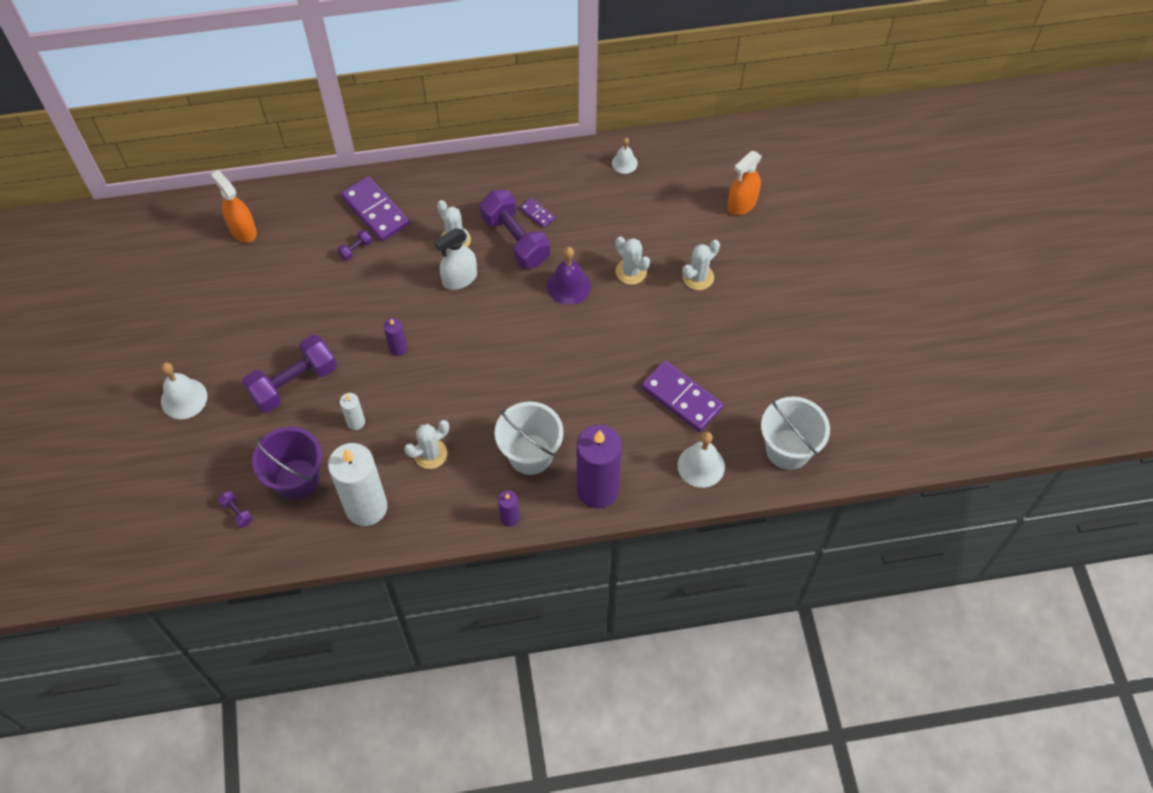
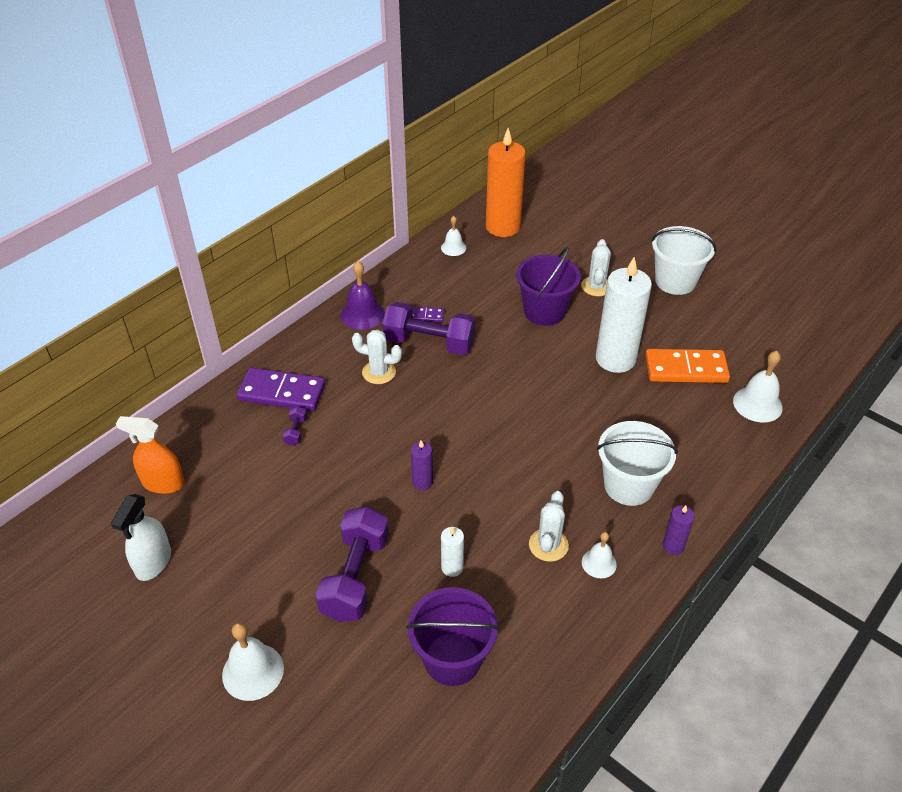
camera: 40 degrees left, 15 degrees down
purple dumbbell [218,491,253,528] -> none
white candle [328,443,387,526] -> white candle moved to [596,257,652,373]
white spray bottle [434,228,477,290] -> white spray bottle moved to [111,494,171,581]
purple bell [547,247,591,305] -> purple bell moved to [341,261,385,330]
purple candle [577,425,622,508] -> none
white cactus [615,237,650,285] -> purple bucket [516,247,581,326]
purple domino [641,361,724,432] -> orange domino [645,349,730,383]
orange spray bottle [727,151,762,215] -> none
white bucket [761,397,830,470] -> white bucket moved to [651,226,716,295]
none -> orange candle [486,128,526,237]
none -> white bell [582,532,617,578]

